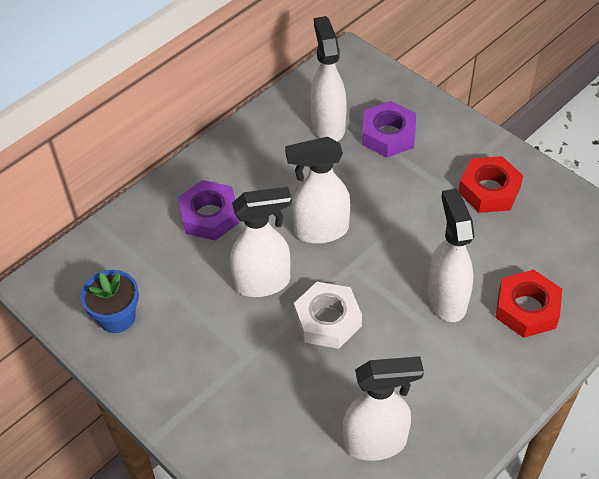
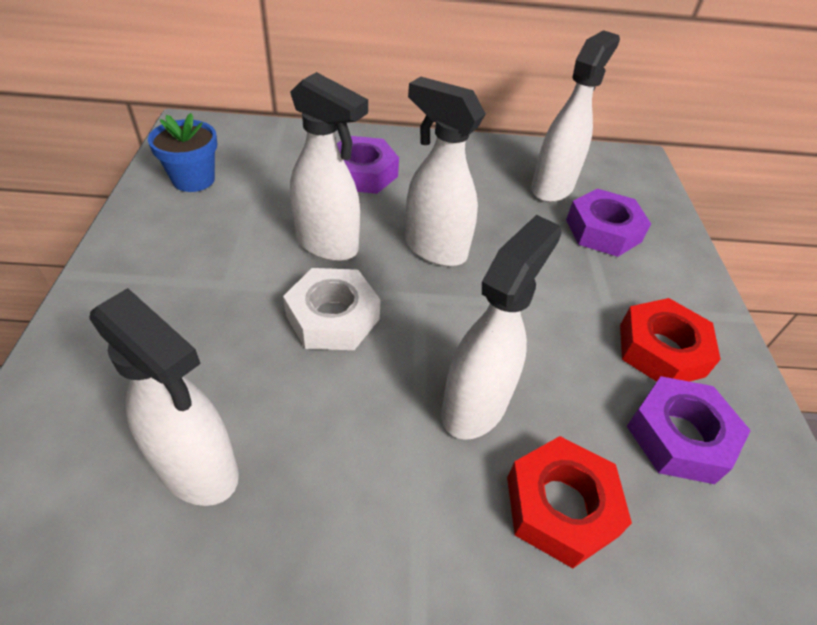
camera: 40 degrees right, 5 degrees down
none -> purple nut [627,376,751,484]

